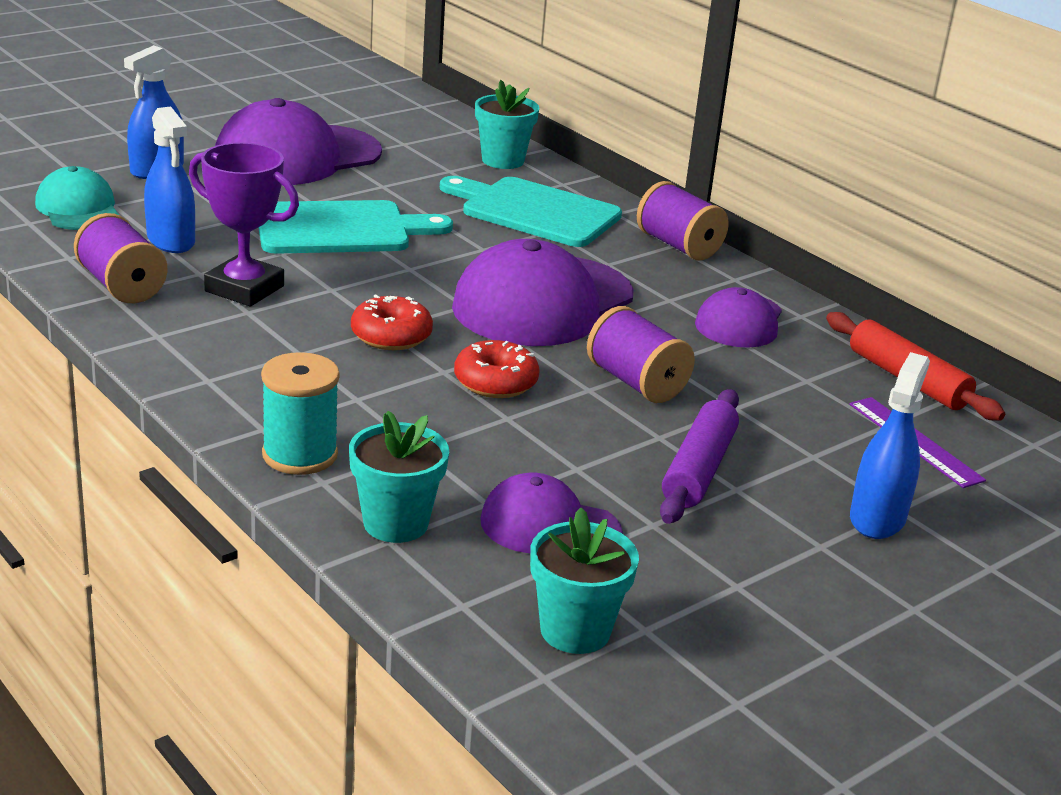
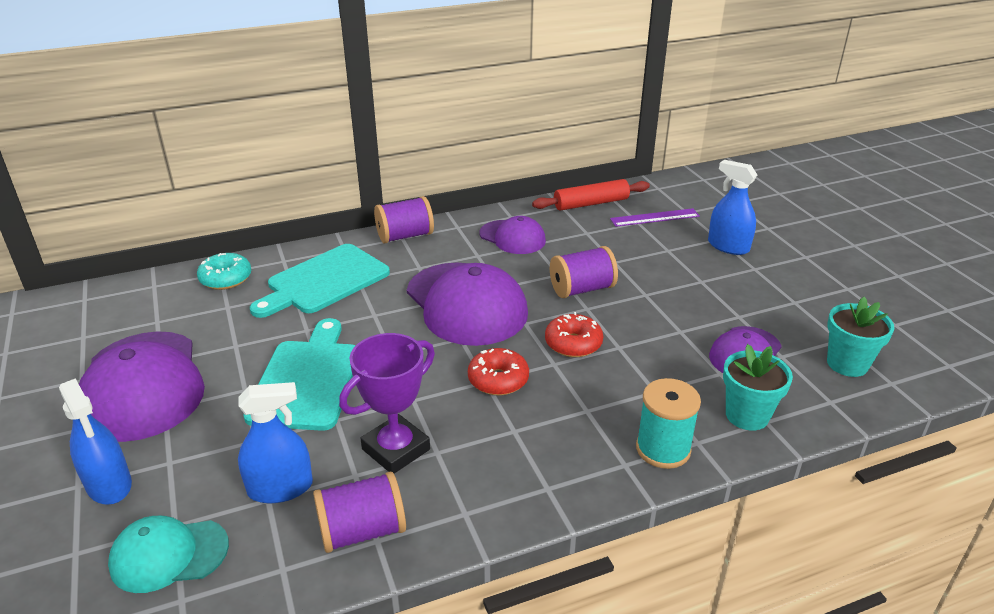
camera: 70 degrees left, 5 degrees up
turquoise flower pot [475,80,539,169] -> turquoise donut [197,253,251,290]
purple rolling pin [660,389,739,524] -> none

